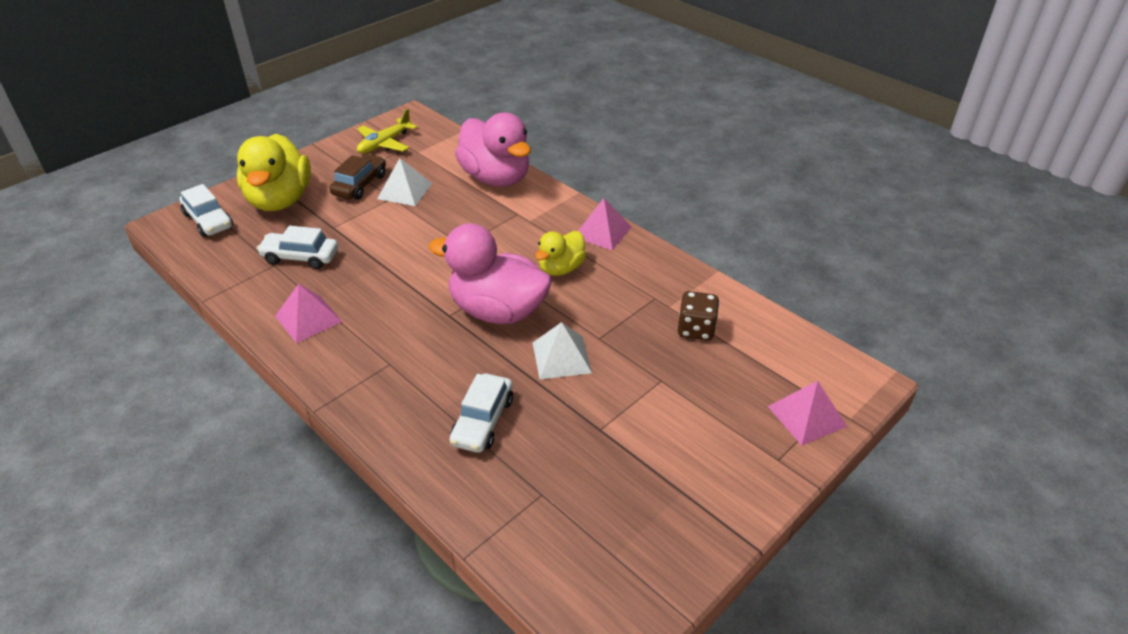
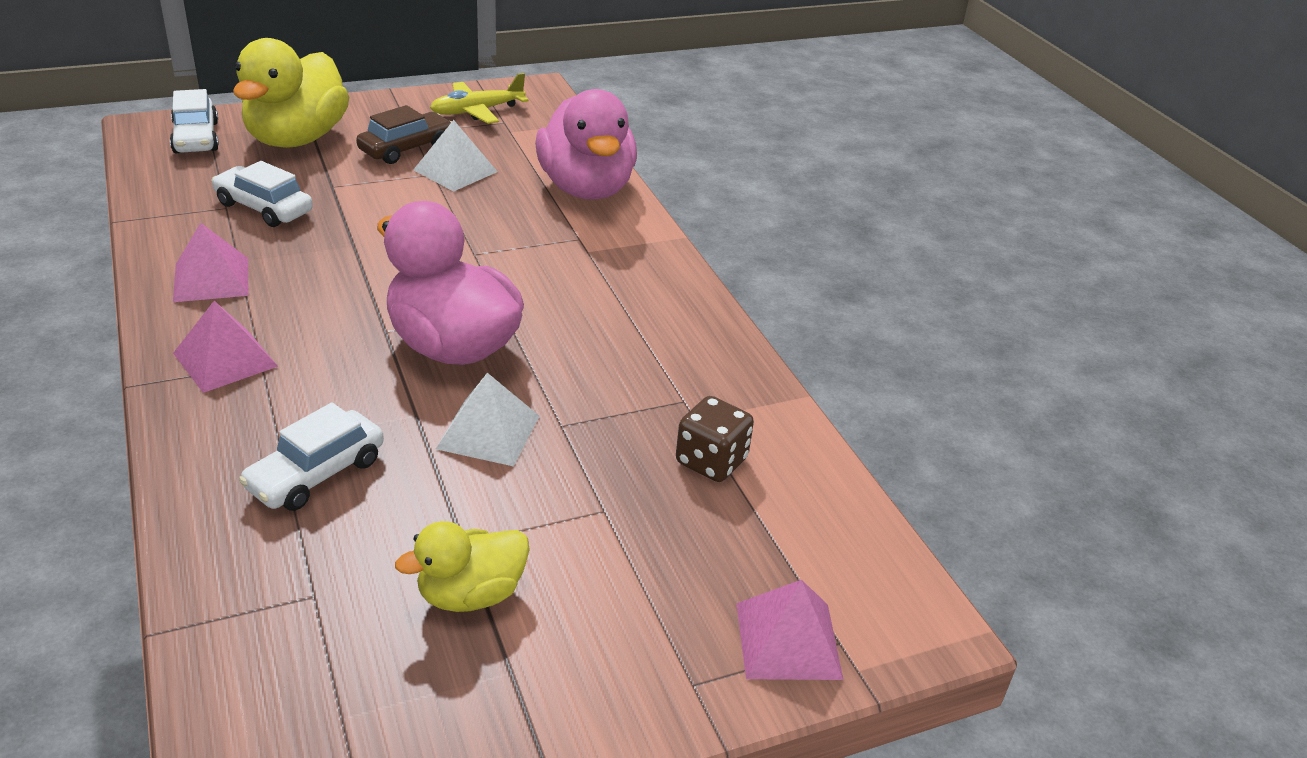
camera: 20 degrees right, 5 degrees down
yellow duck [535,231,586,276] -> yellow duck moved to [395,521,530,612]
pink pyramid [578,198,632,250] -> pink pyramid moved to [173,301,278,393]

